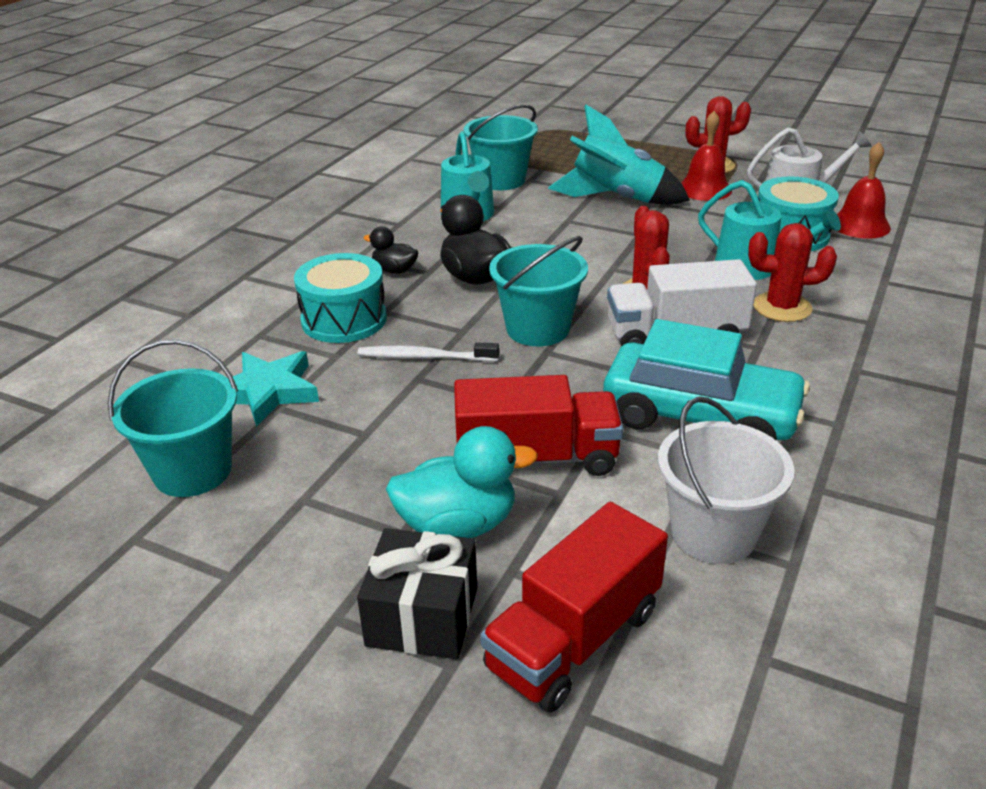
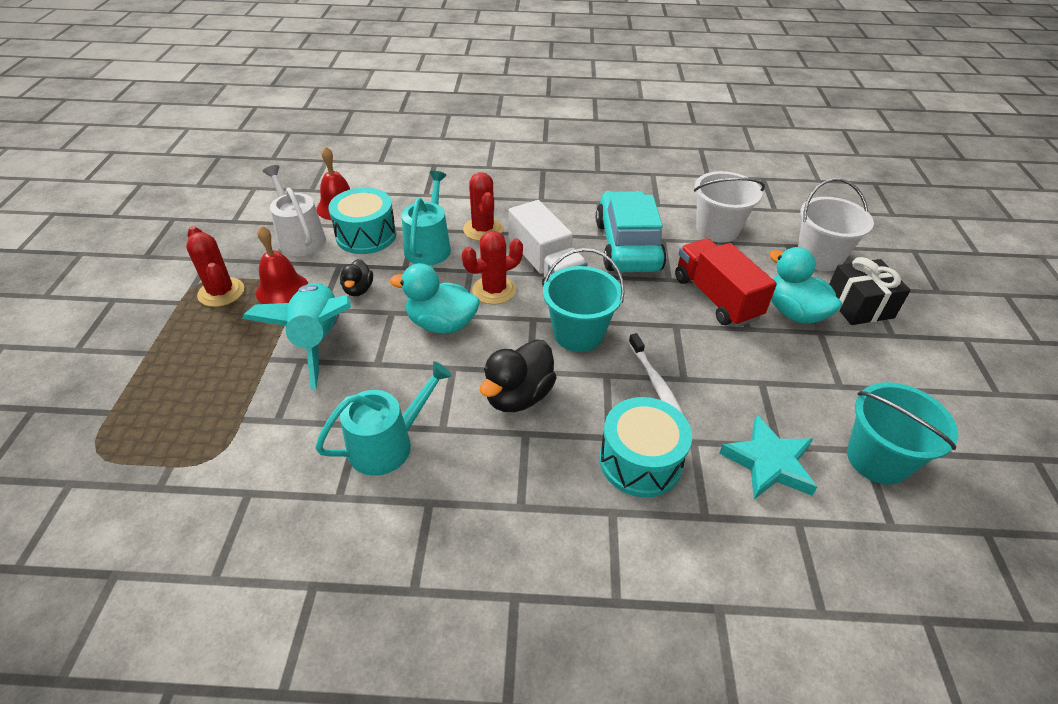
camera: 115 degrees left, 10 degrees up
black duck [363,226,419,274] -> black duck moved to [340,259,373,296]
turquoise bucket [464,105,538,190] -> none
red truck [480,502,668,713] -> white bucket [798,178,874,271]
none -> turquoise duck [390,263,480,334]

